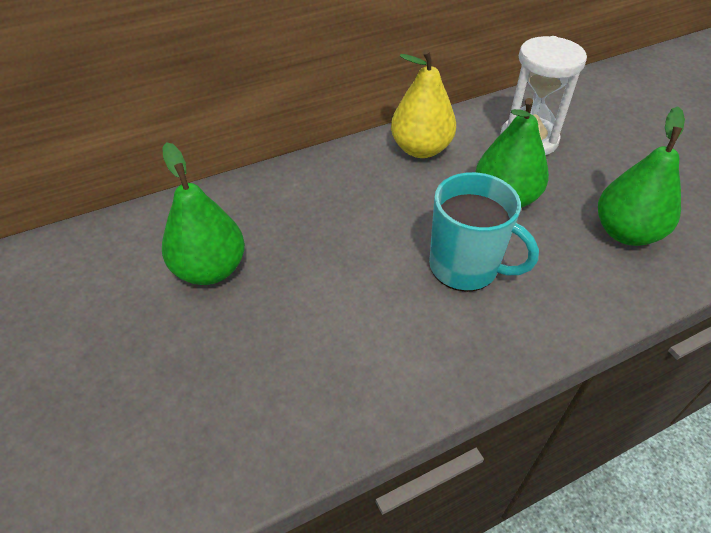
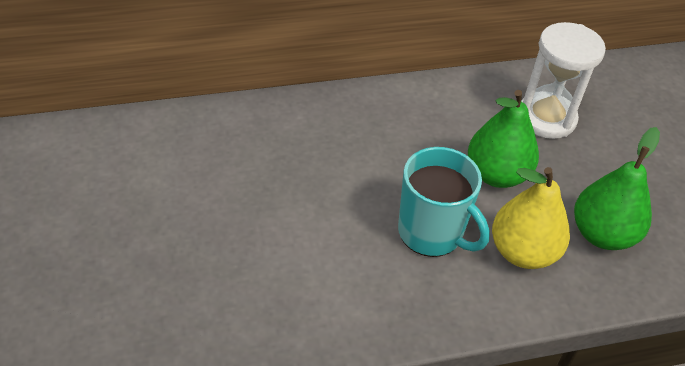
camera: 10 degrees right, 0 degrees up
green pear [162,142,245,285] -> none
yellow pear [391,49,456,158] -> yellow pear moved to [492,167,570,269]

